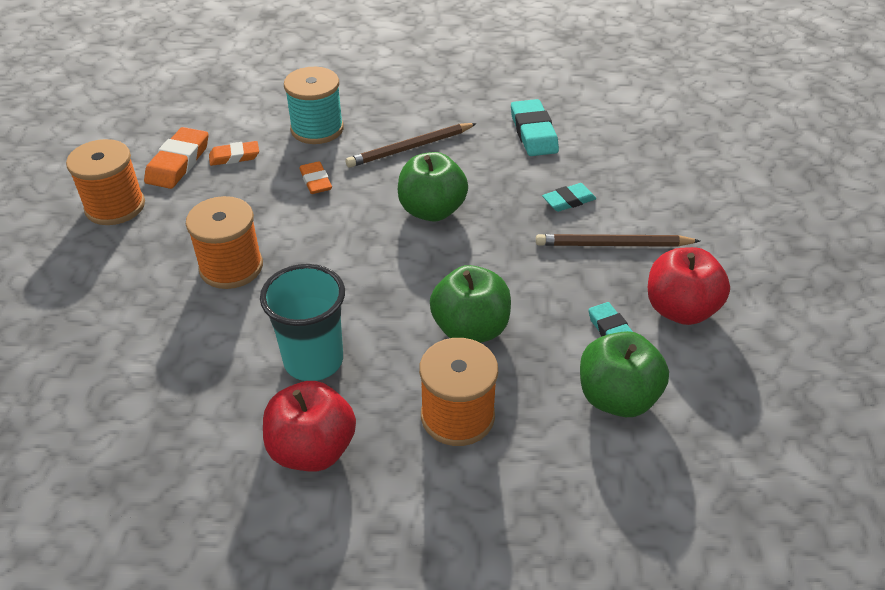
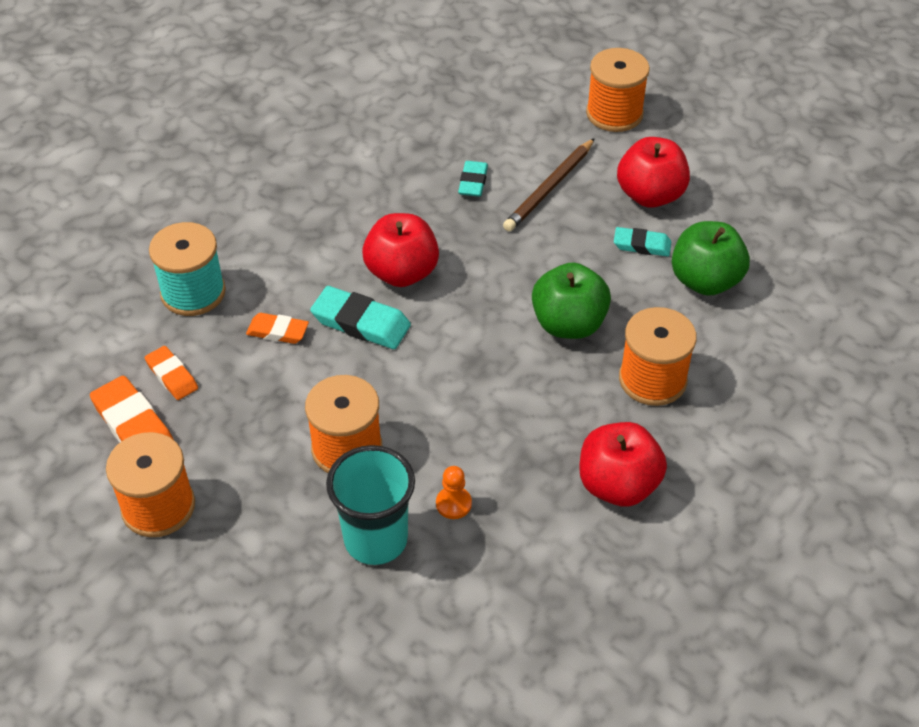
camera: 55 degrees left, 5 degrees up
orange eraser [209,141,259,166] -> orange eraser turned 60 degrees counterclockwise [145,346,198,400]
turquoise cup [260,264,345,381] -> turquoise cup moved to [326,445,415,565]
brown pencil [346,123,477,168] -> none
green apple [398,152,468,222] -> red apple [362,213,439,287]
turquoise eraser [511,99,559,156] -> turquoise eraser moved to [310,286,411,349]
none -> orange pawn [436,466,472,519]
none -> orange spool [586,48,650,132]

